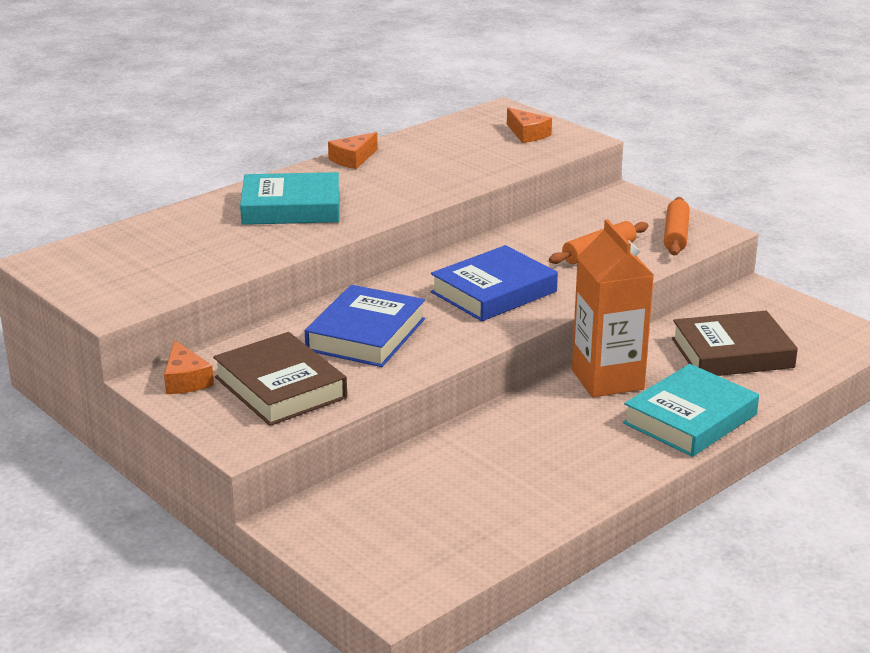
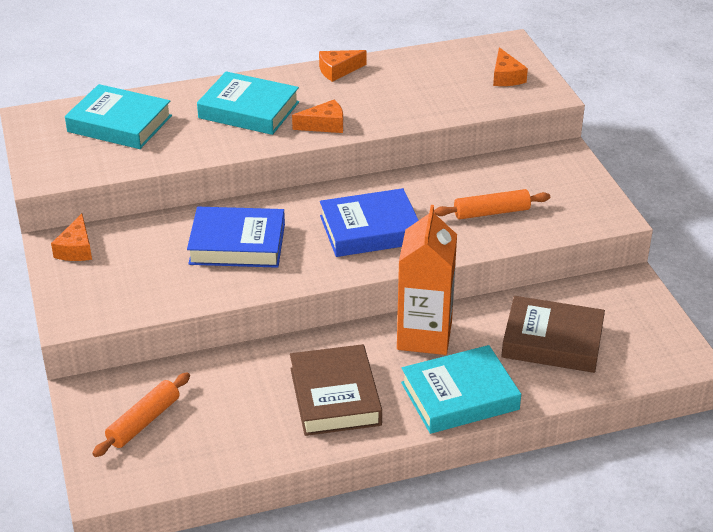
camera: 25 degrees right, 10 degrees up
brown book [213,332,347,426] -> brown book moved to [290,344,382,436]
blue book [305,285,425,367] -> blue book turned 45 degrees clockwise [187,207,285,268]
orange rolling pin [664,197,690,256] -> orange rolling pin moved to [92,372,190,457]
none -> turquoise book [65,84,172,149]
none -> orange cheese [292,100,343,133]

